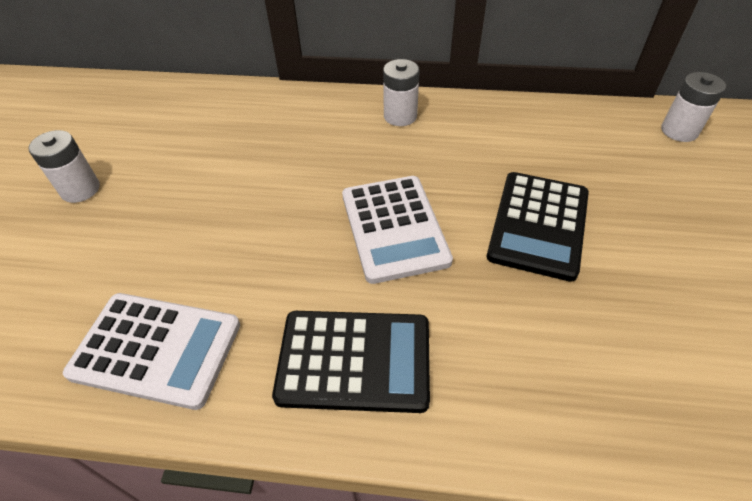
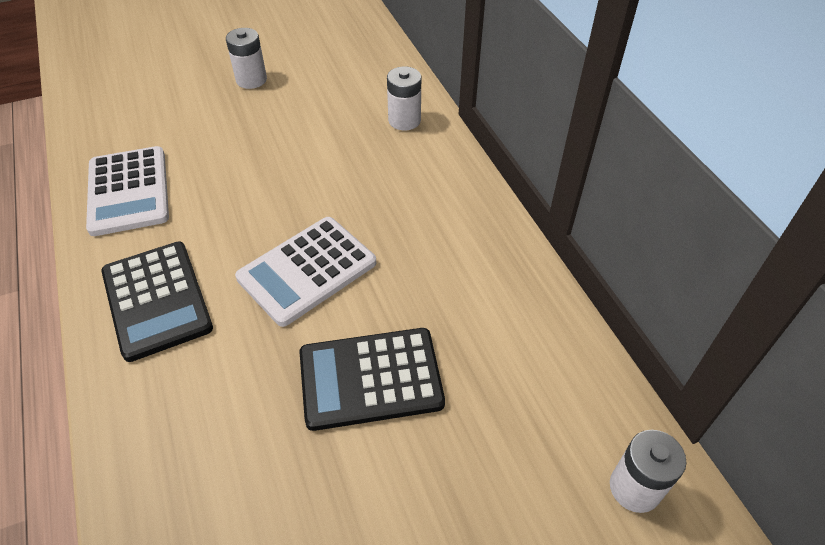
camera: 60 degrees right, 0 degrees up
white battery [383,59,420,126] -> white battery moved to [387,66,421,130]

